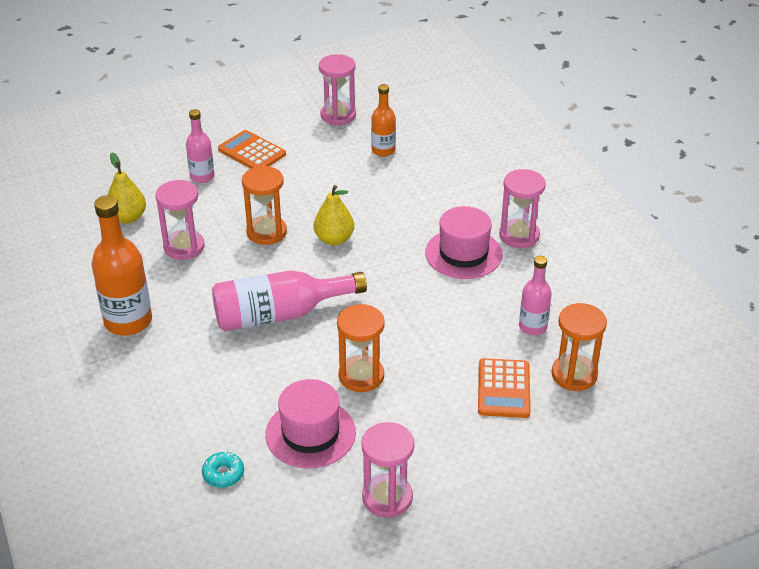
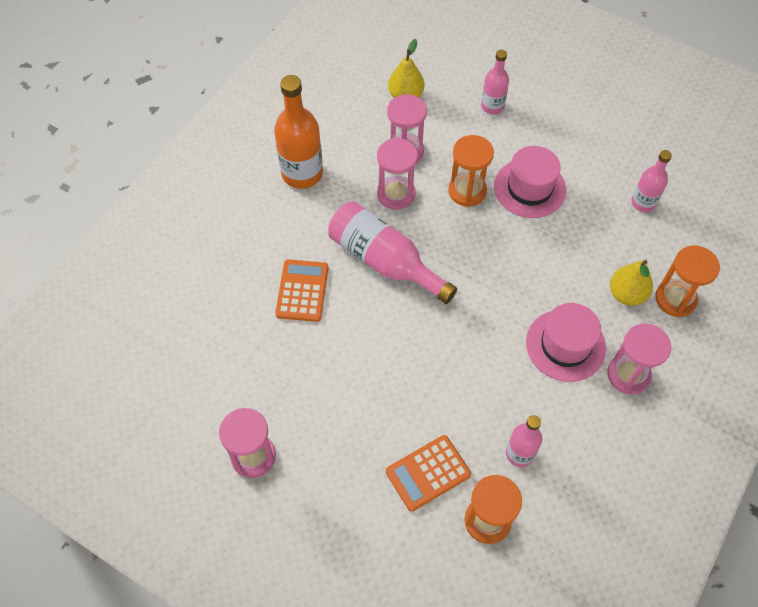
camera: 55 degrees right, 20 degrees up
turquoise donut [202,451,244,488] -> none
orange calculator [218,130,286,169] -> orange calculator moved to [275,259,329,322]
pink hat [265,379,356,469] -> pink hat moved to [494,146,566,218]
yellow pear [314,185,354,245] -> yellow pear moved to [610,260,653,306]
pink hourglass [319,54,356,126] -> pink hourglass moved to [377,138,418,210]
orange hourglass [337,304,385,392] -> orange hourglass moved to [655,246,720,317]
orange bottle [371,84,396,157] -> pink bottle [631,150,672,213]

